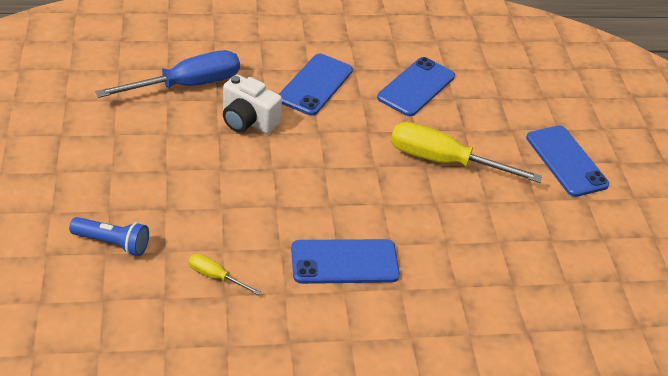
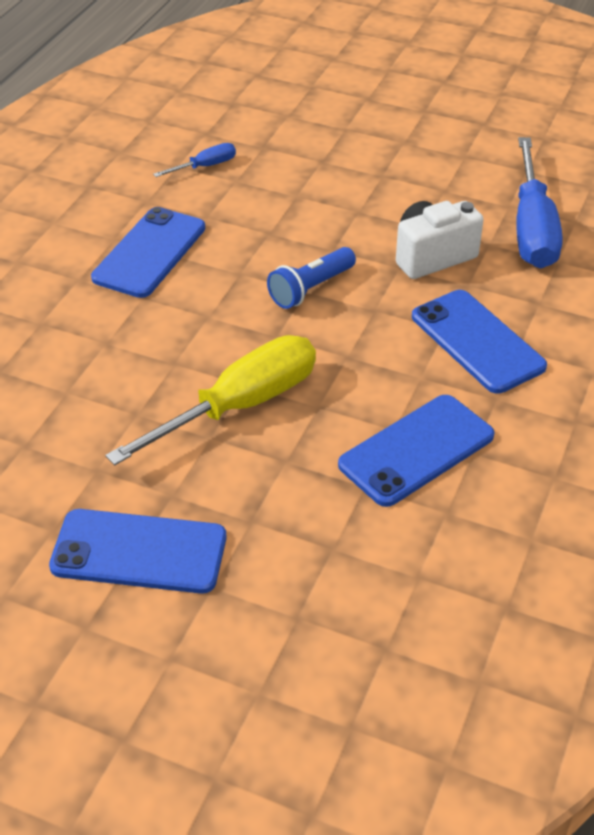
camera: 125 degrees right, 0 degrees up
blue flashlight [69,217,149,256] -> blue flashlight moved to [267,247,356,309]
yellow screwdriver [189,254,261,295] -> blue screwdriver [153,143,236,177]
blue phone [377,57,455,116] -> blue phone turned 75 degrees clockwise [338,395,495,507]

